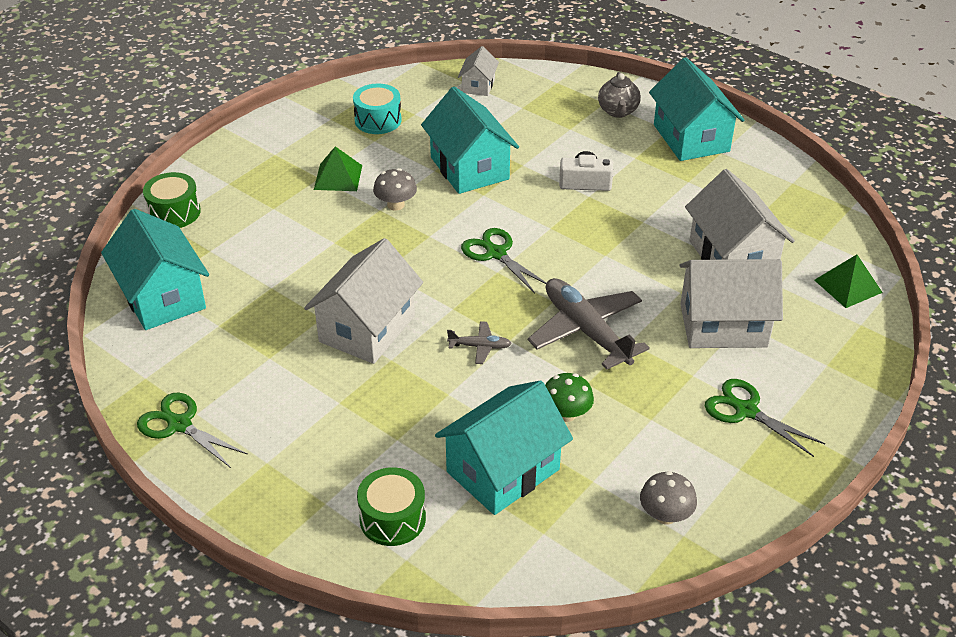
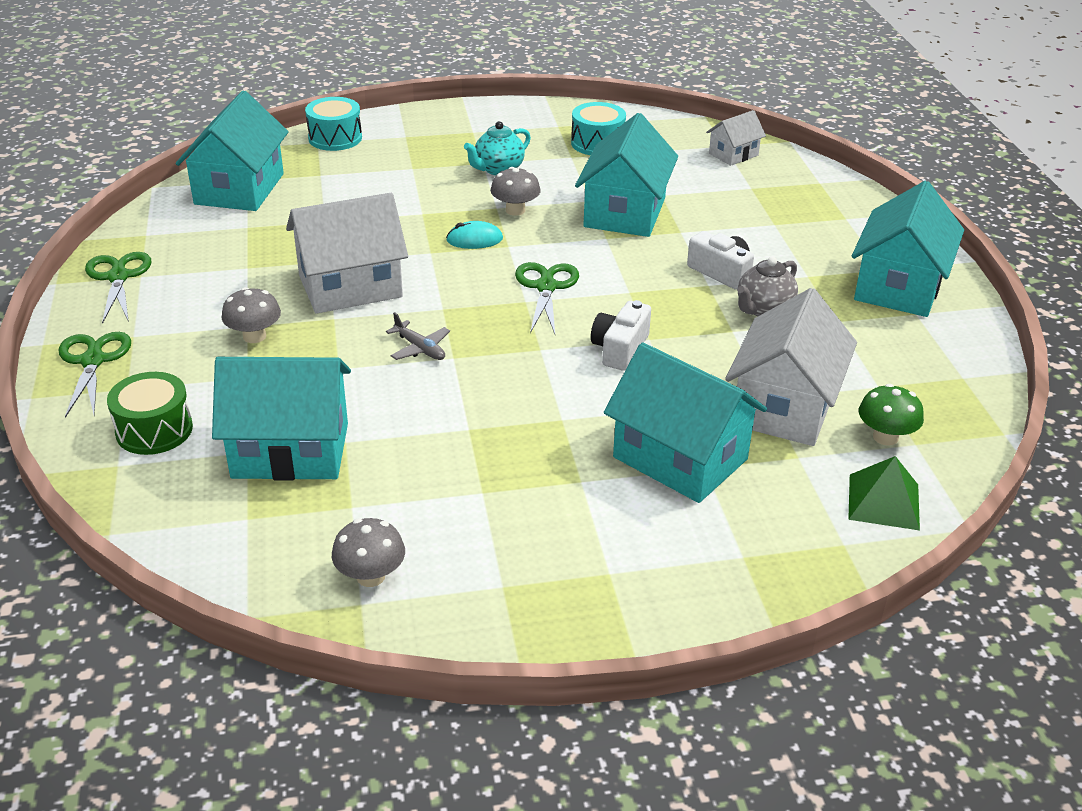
camera: 40 degrees right, 5 degrees down
green drum [143,172,201,228] -> turquoise drum [305,97,362,151]
green pyramid [314,146,362,191] -> turquoise teapot [464,121,531,175]
grey plane [528,278,650,370] -> none
green mushroom [545,373,594,422] -> green mushroom moved to [859,384,924,446]
grey teapot [598,72,641,118] -> grey teapot moved to [737,257,798,316]
white house [679,259,783,348] -> turquoise house [604,342,767,503]
green scissors [705,379,825,457] -> green scissors moved to [59,332,131,418]
none -> grey mushroom [222,287,281,343]
none -> turquoise mouse [446,221,503,249]
none -> white camera [591,300,651,371]

